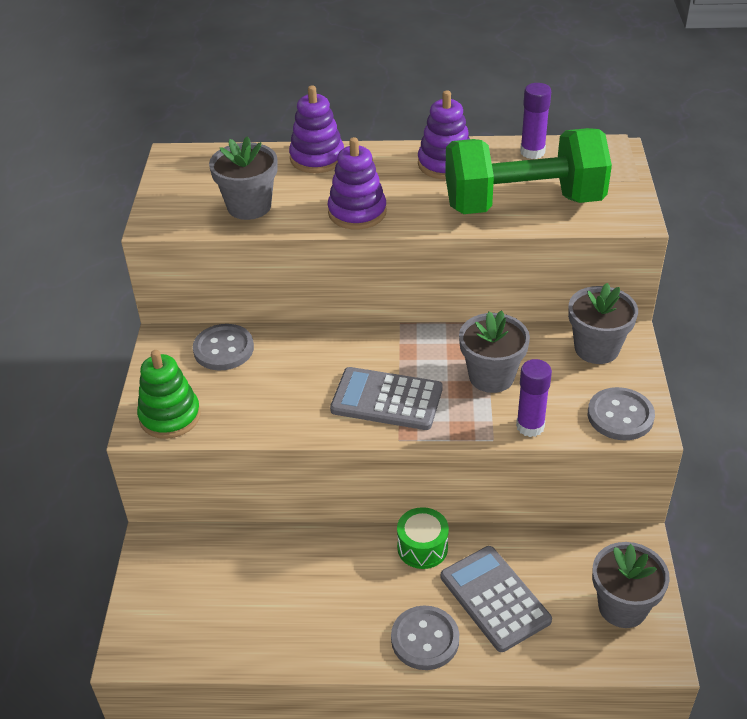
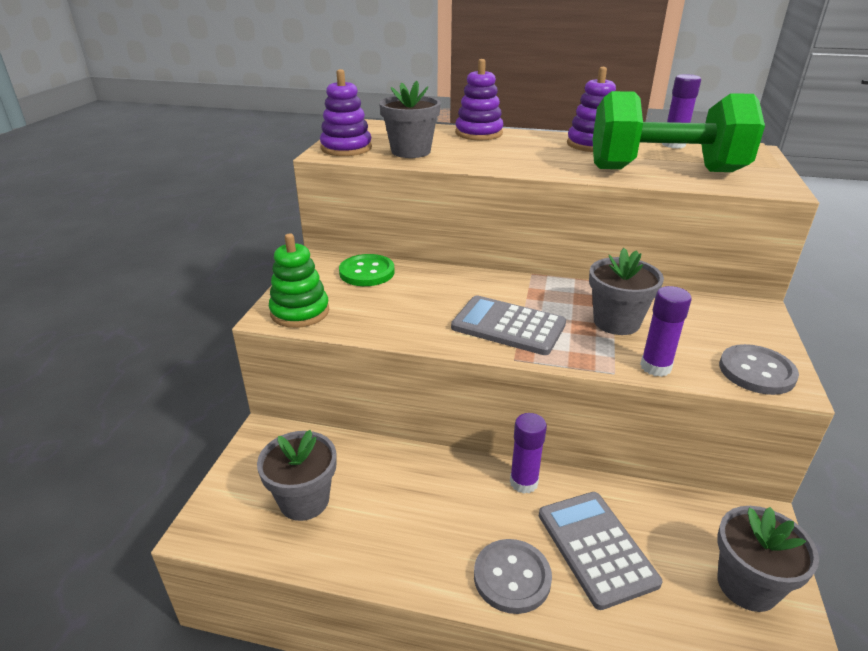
camera: 10 degrees right, 10 degrees down
grey button [193,324,254,370] -> green button [339,254,395,286]
purple stacking toy [327,137,387,229] -> purple stacking toy moved to [320,69,372,156]
green drum [397,507,449,569] -> purple glue stick [510,413,547,494]
grey flower pot [568,283,638,364] -> grey flower pot moved to [257,430,337,521]

